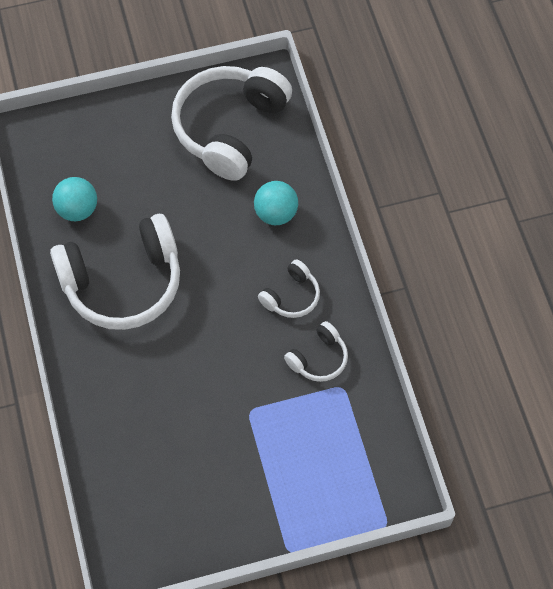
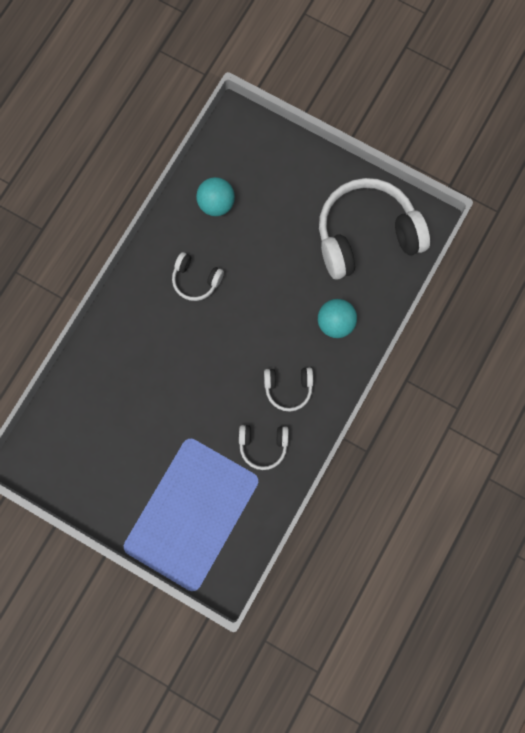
camera: 45 degrees right, 15 degrees up
white headphones [50,214,180,330] -> white headphones [172,252,224,301], size x0.47

